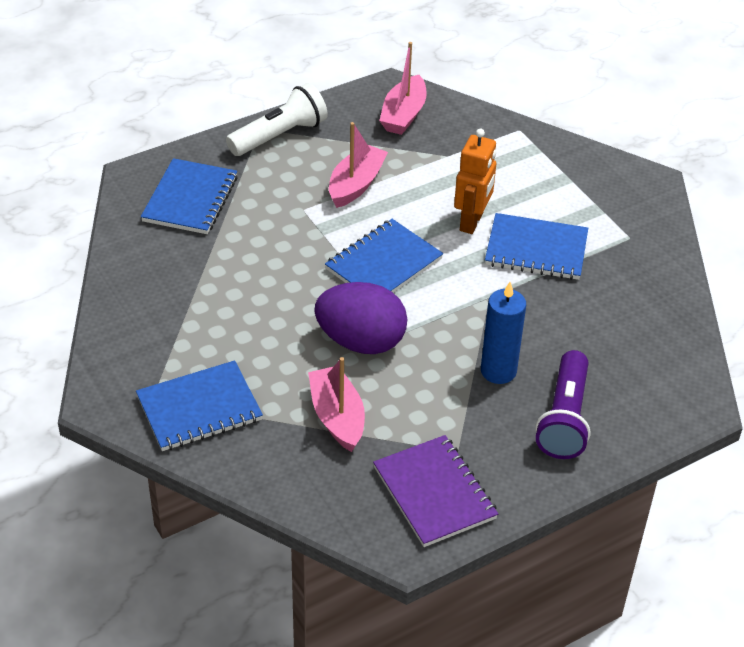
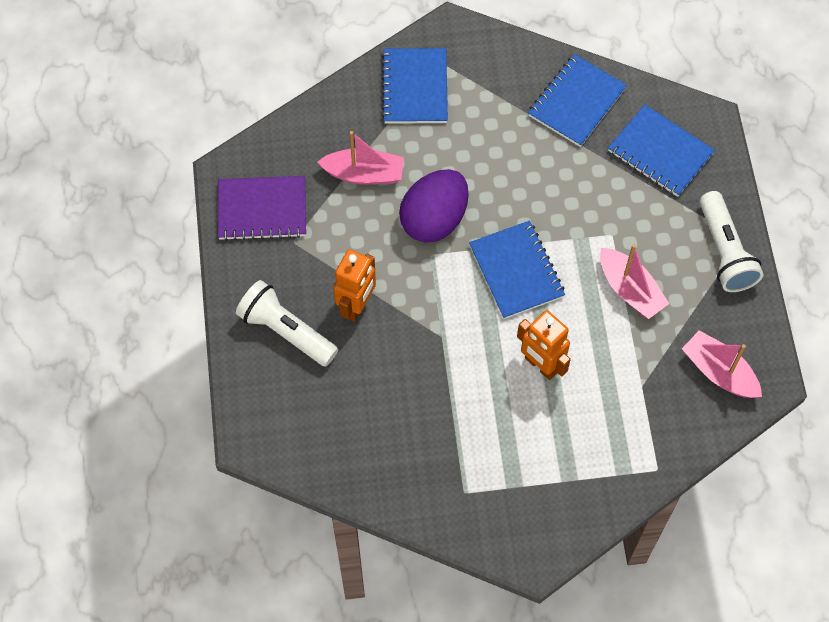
camera: 115 degrees right, 20 degrees up
blue candle [481,282,526,384] -> orange robot [333,249,376,322]
blue notebook [485,213,588,280] -> blue notebook moved to [528,54,627,147]
purple flashlight [535,350,591,459] -> white flashlight [236,280,338,367]

